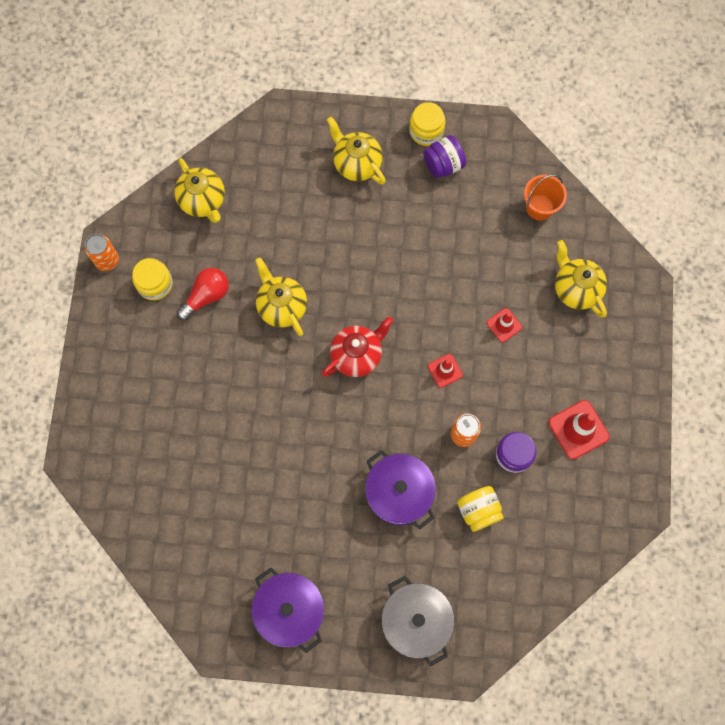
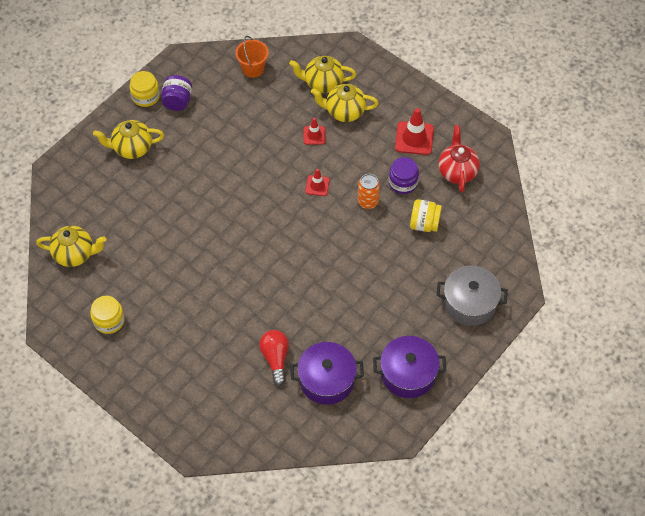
camera: 55 degrees left, 15 degrees down
orange can [85,234,119,271] -> none
red light bulb [177,268,229,321] -> red light bulb moved to [259,330,289,386]
yellow teapot [255,258,307,336] -> yellow teapot moved to [311,84,379,122]
red teapot [322,317,394,377] -> red teapot moved to [438,125,480,192]
purple pot [365,450,436,529] -> purple pot moved to [290,342,364,405]

